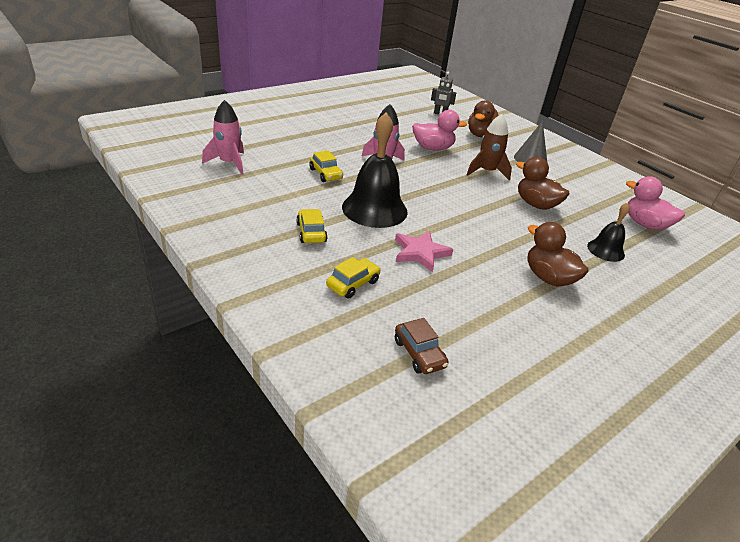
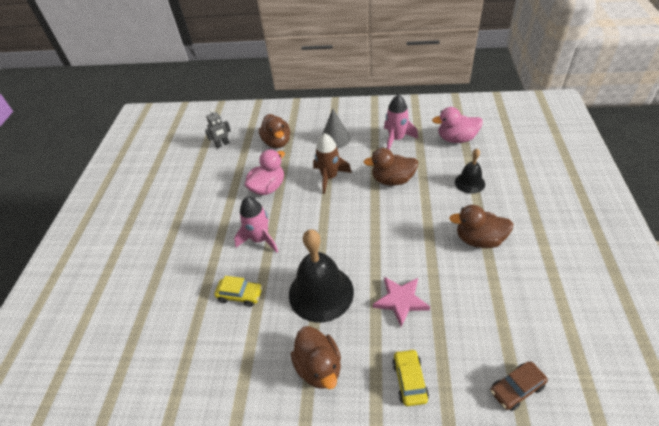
camera: 40 degrees left, 10 degrees up
pink rocket [202,100,244,175] -> pink rocket moved to [384,94,418,149]
yellow car [296,209,328,243] -> brown duck [291,326,341,389]
brown car [395,318,448,374] -> brown car turned 135 degrees clockwise [490,361,548,411]

